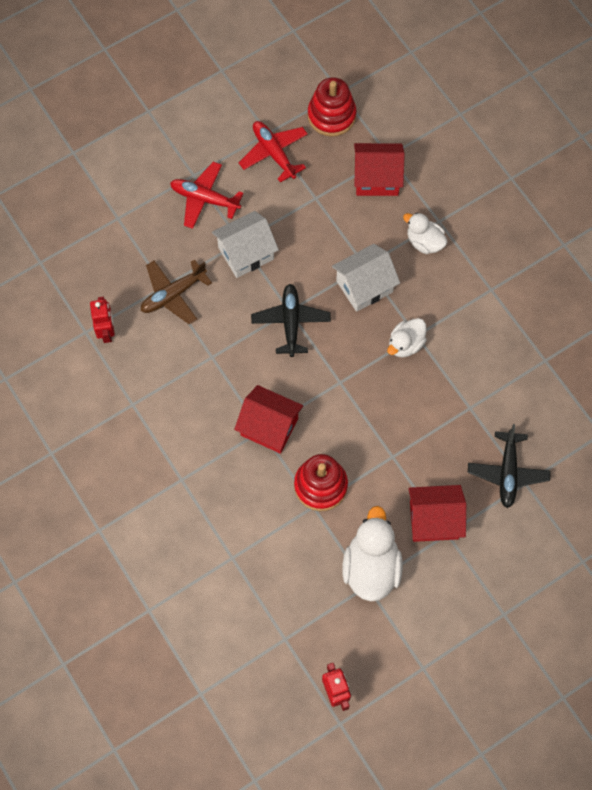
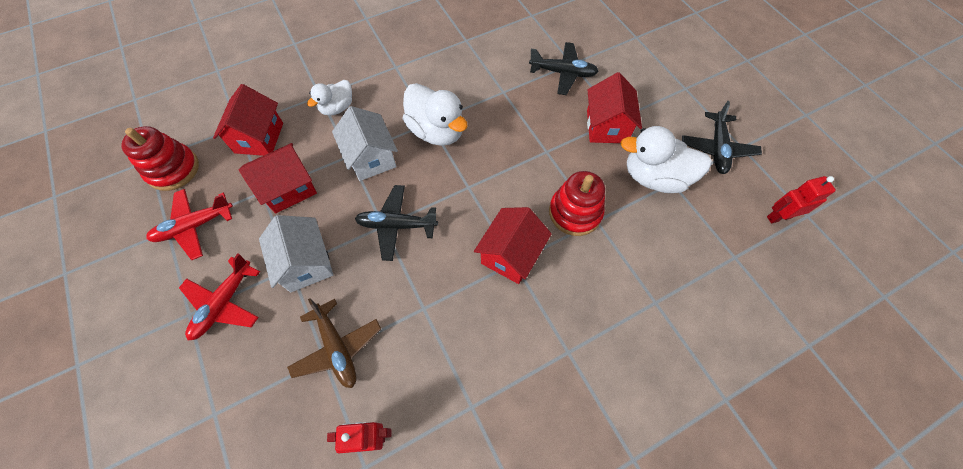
camera: 85 degrees left, 5 degrees down
white duck [387,318,427,357] -> white duck [403,83,468,146], size x1.67
none -> red house [239,143,317,214]
none -> black plane [682,101,762,174]

